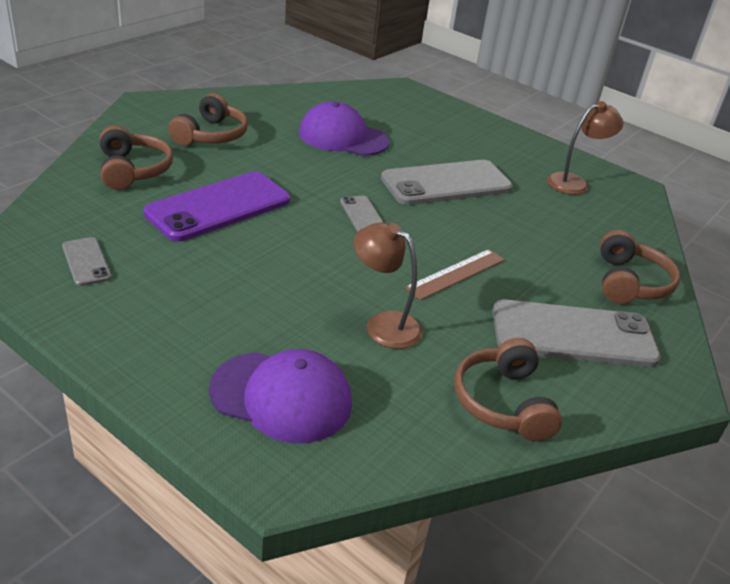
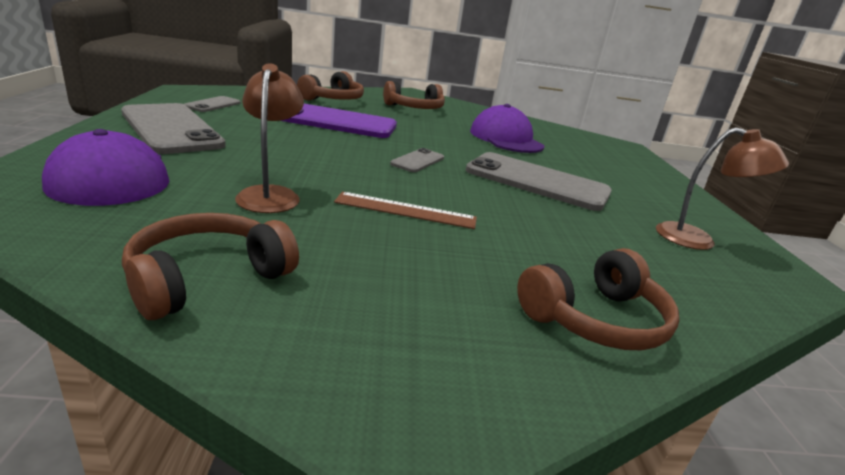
camera: 50 degrees right, 10 degrees down
grey phone [493,299,661,367] -> grey phone moved to [121,103,226,154]

